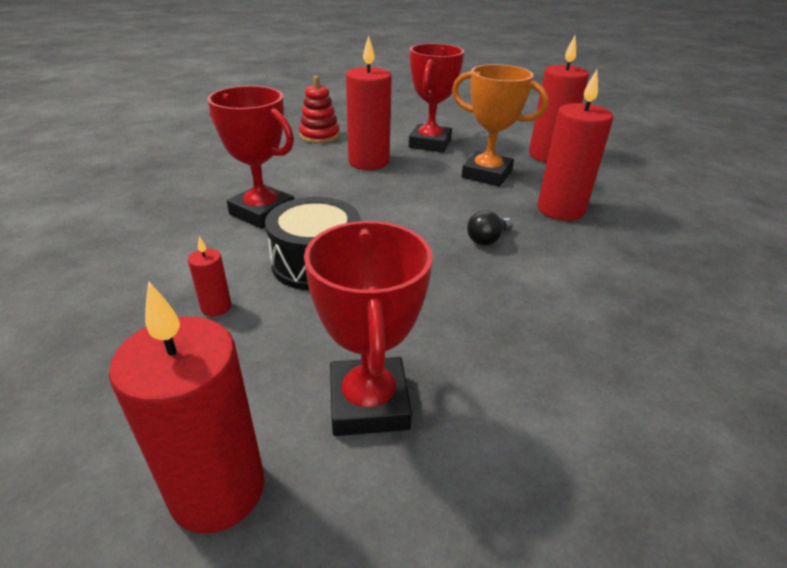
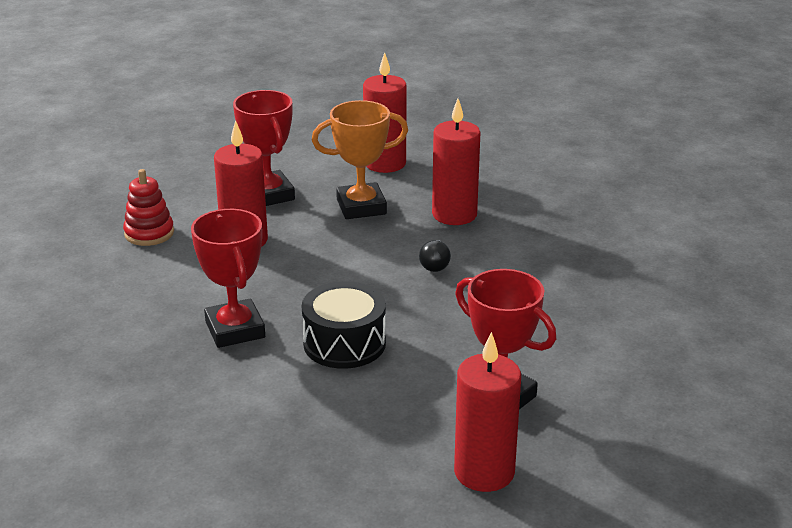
camera: 40 degrees left, 5 degrees down
red candle [188,236,231,317] -> none
red trophy [207,86,294,229] -> red trophy turned 75 degrees clockwise [191,209,265,348]

